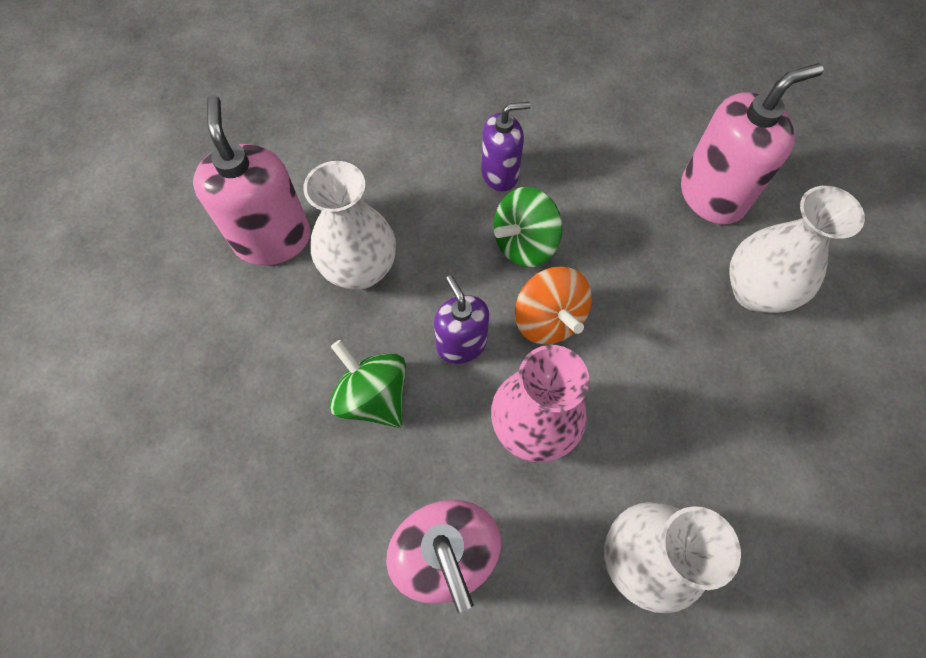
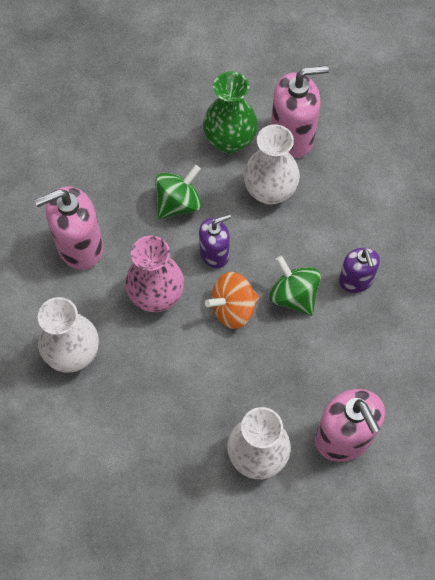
camera: 90 degrees right, 0 degrees up
none -> green vase [203,71,258,154]

